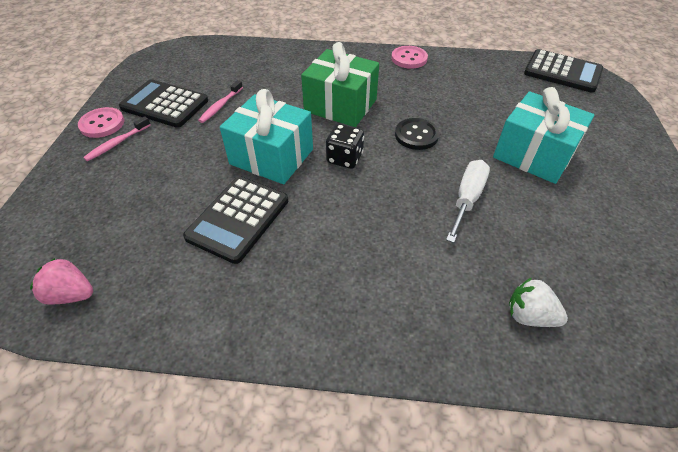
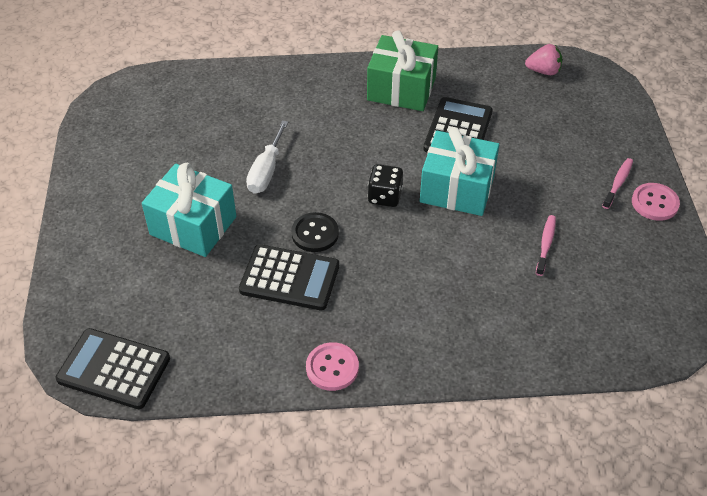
camera: 170 degrees right, 0 degrees up
black calculator [119,79,208,128] -> black calculator moved to [239,244,339,310]
green gift [301,42,379,127] -> green gift moved to [367,30,438,111]
white strawberry [509,278,568,327] -> none

